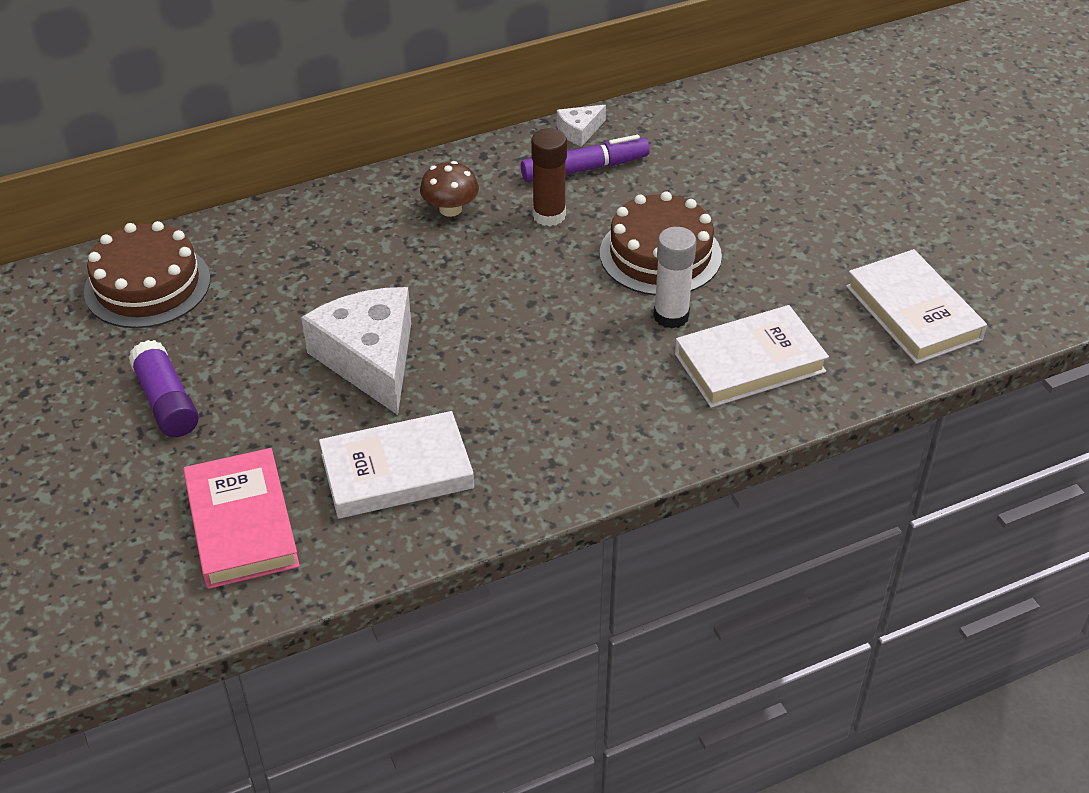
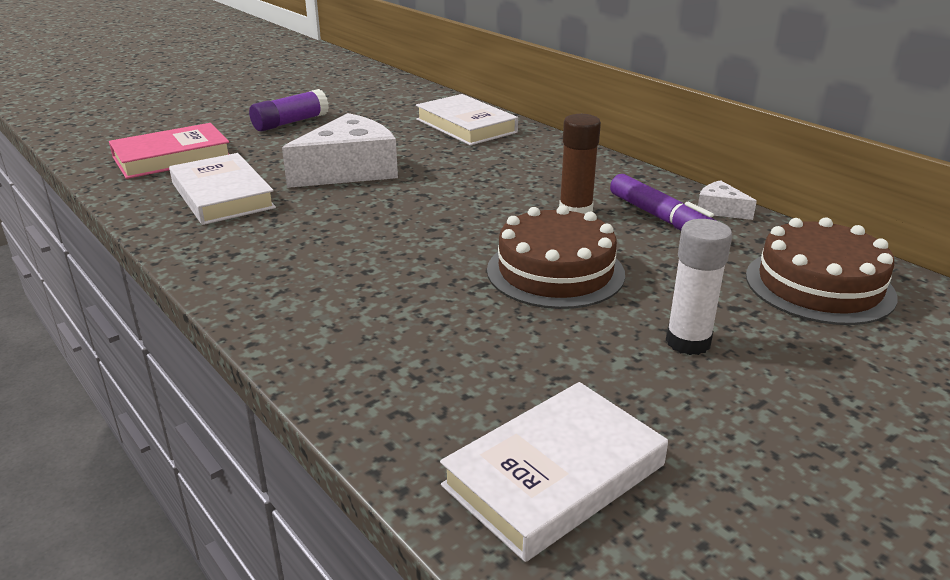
camera: 75 degrees right, 15 degrees down
brown cake [84,221,210,328] -> brown cake moved to [746,217,897,325]
brown mushroom [420,161,479,217] -> none
white glue stick [653,227,696,329] -> white glue stick moved to [666,219,732,355]
white book [675,305,829,408] -> white book moved to [416,94,518,146]

